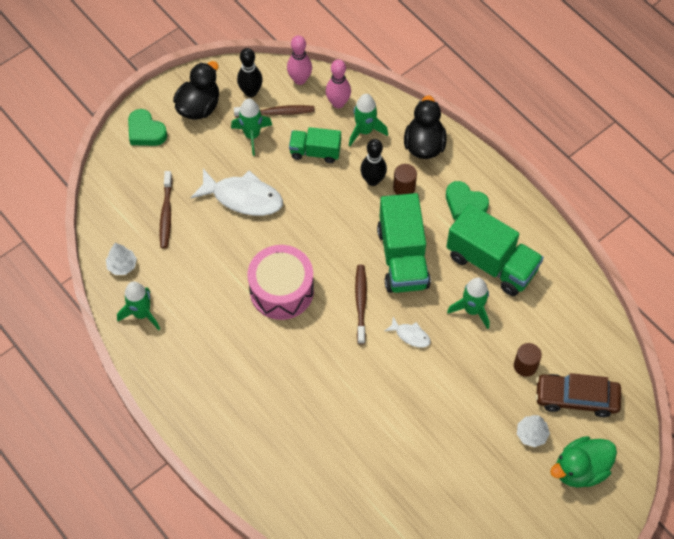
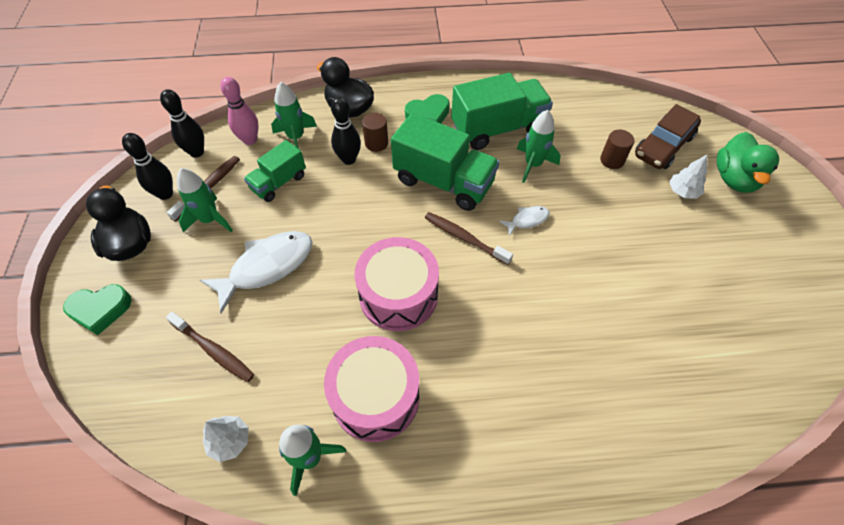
camera: 55 degrees left, 5 degrees down
pink bowling pin [287,35,312,85] -> black bowling pin [160,89,204,157]
none -> pink drum [324,336,420,442]

